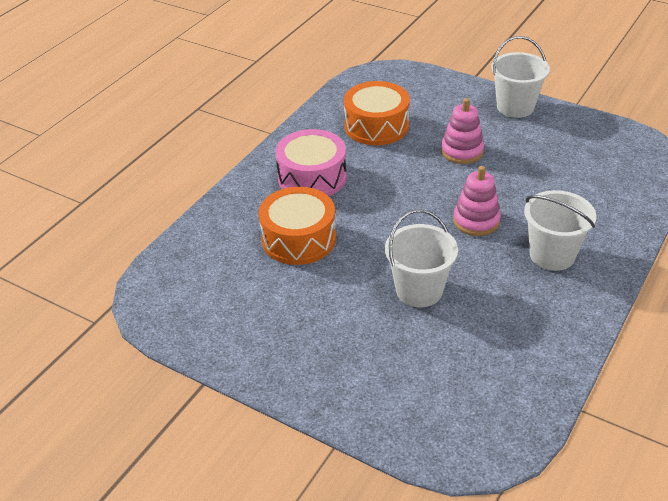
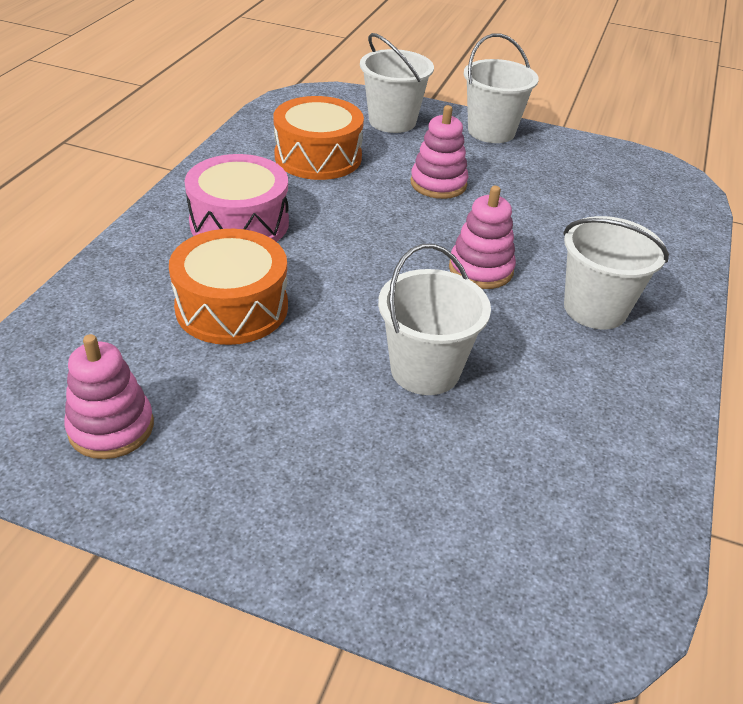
camera: 15 degrees left, 0 degrees up
none -> pink stacking toy [64,334,154,459]
none -> white bucket [360,33,434,133]

